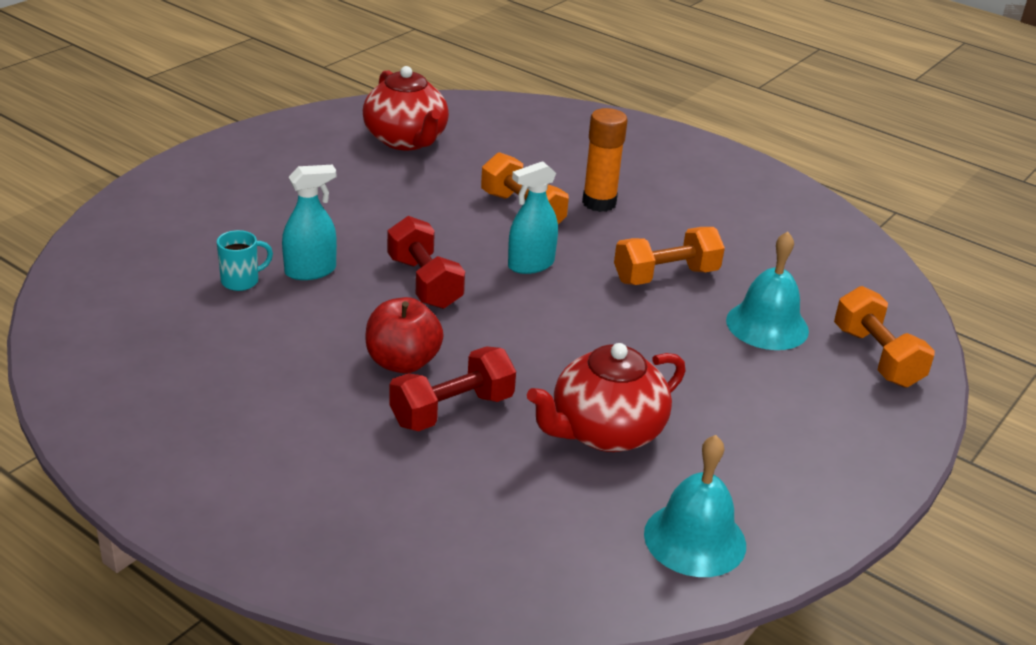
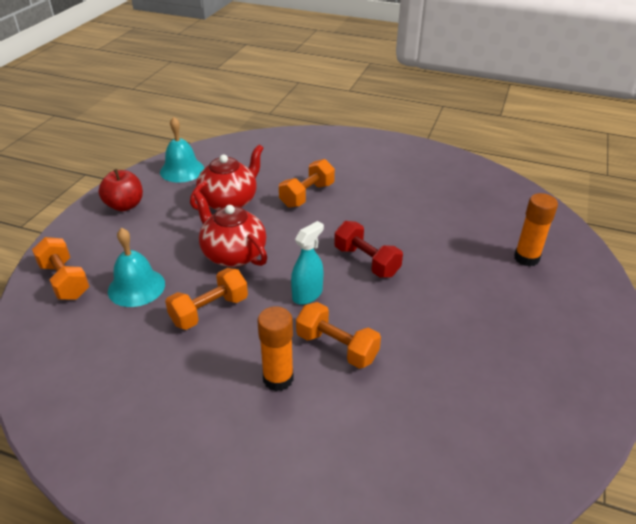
camera: 165 degrees right, 5 degrees up
turquoise mug [217,230,273,291] -> none
turquoise spray bottle [282,165,337,280] -> none
red teapot [363,66,449,150] -> red teapot moved to [193,191,267,267]
red apple [365,297,444,373] -> red apple moved to [98,169,143,211]
red dumbbell [389,346,516,431] -> orange dumbbell [279,159,335,208]
none -> orange glue stick [514,193,558,266]

